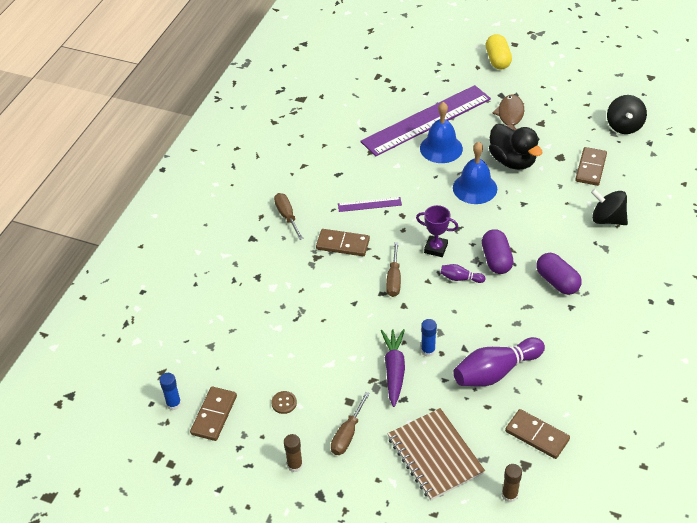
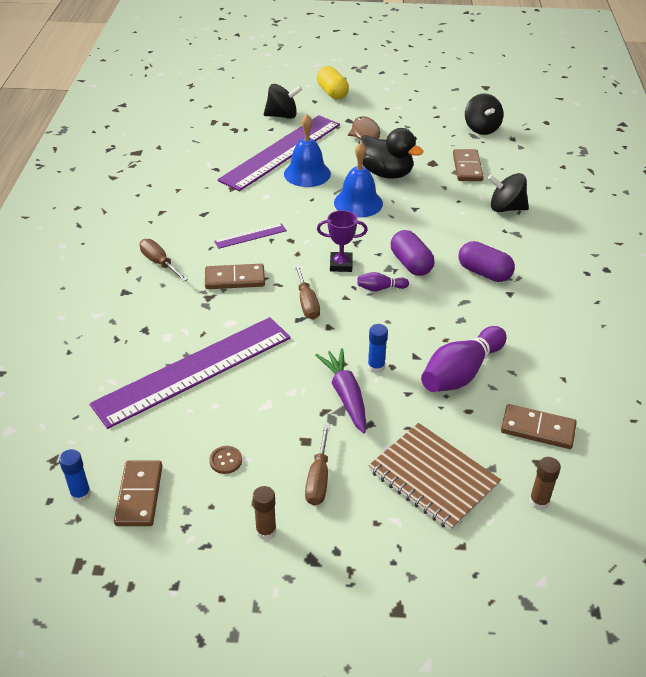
camera: 20 degrees left, 5 degrees down
none -> purple ruler [89,317,291,429]
none -> black spinning top [264,84,302,119]

